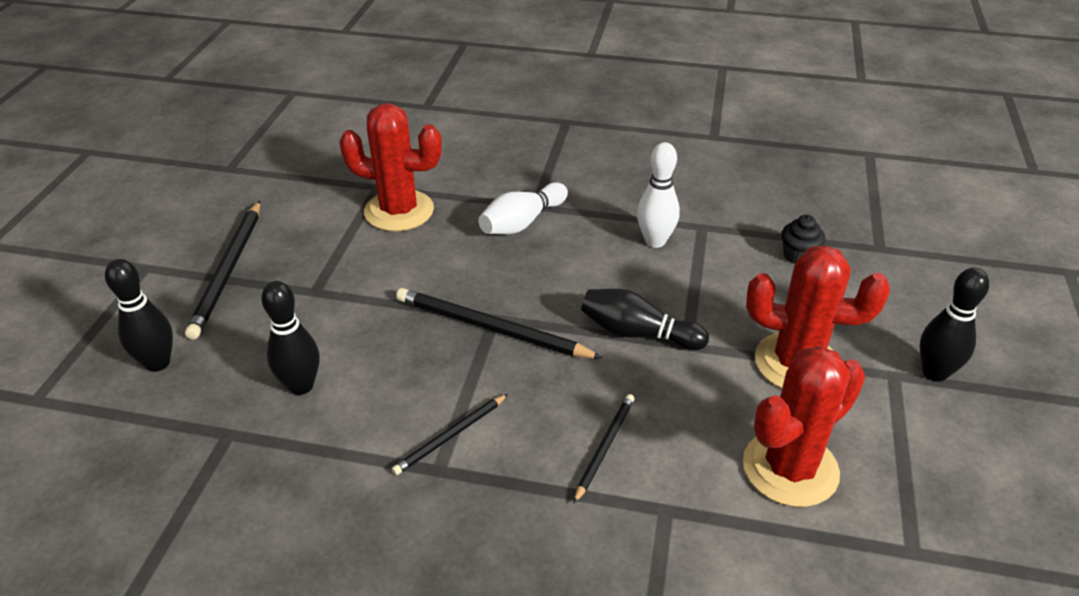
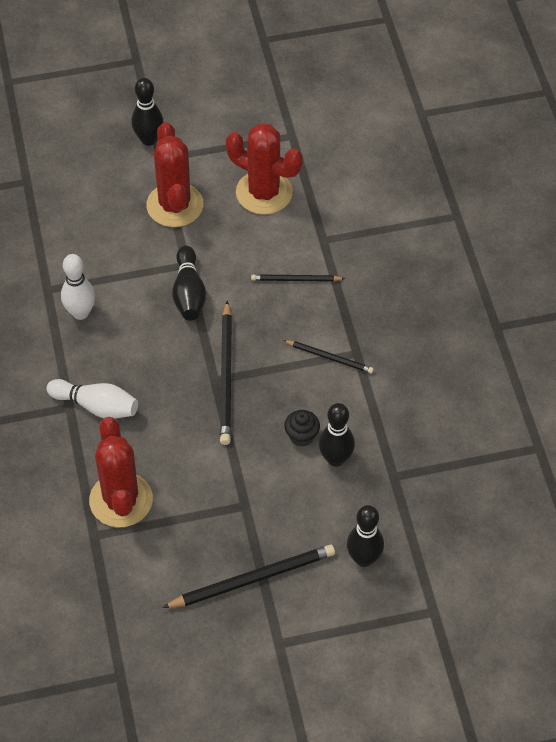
camera: 115 degrees left, 15 degrees up
black cupcake [781,215,825,264] -> black cupcake moved to [284,410,320,447]

